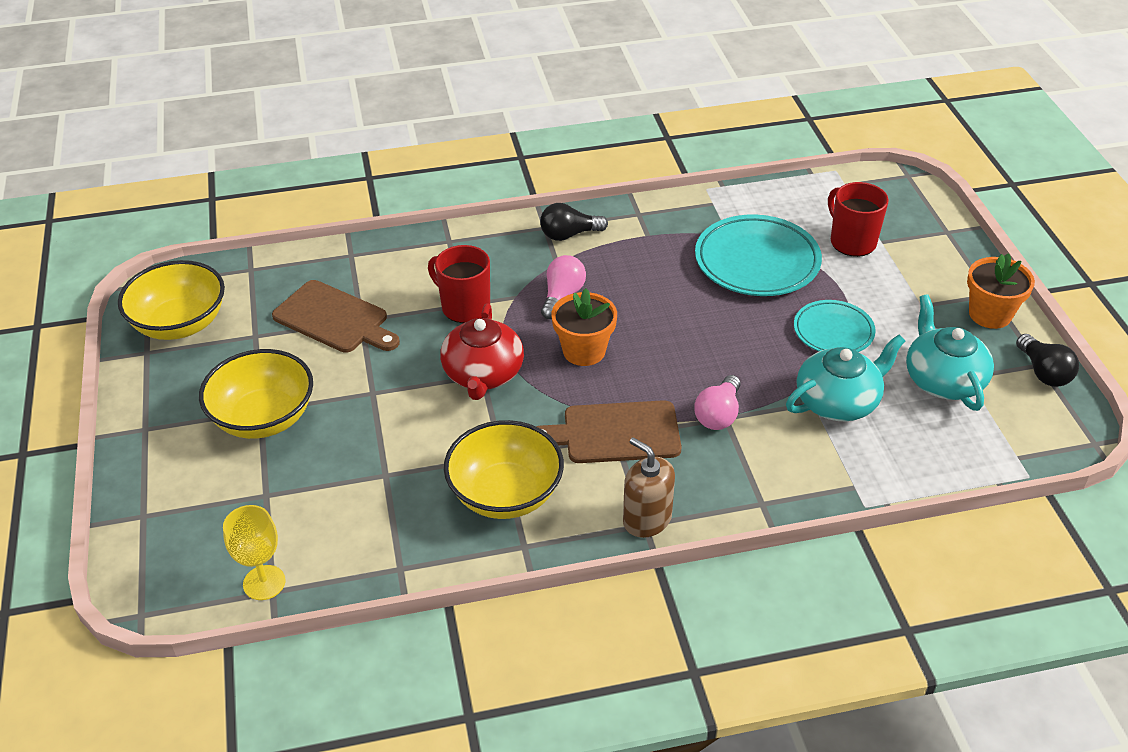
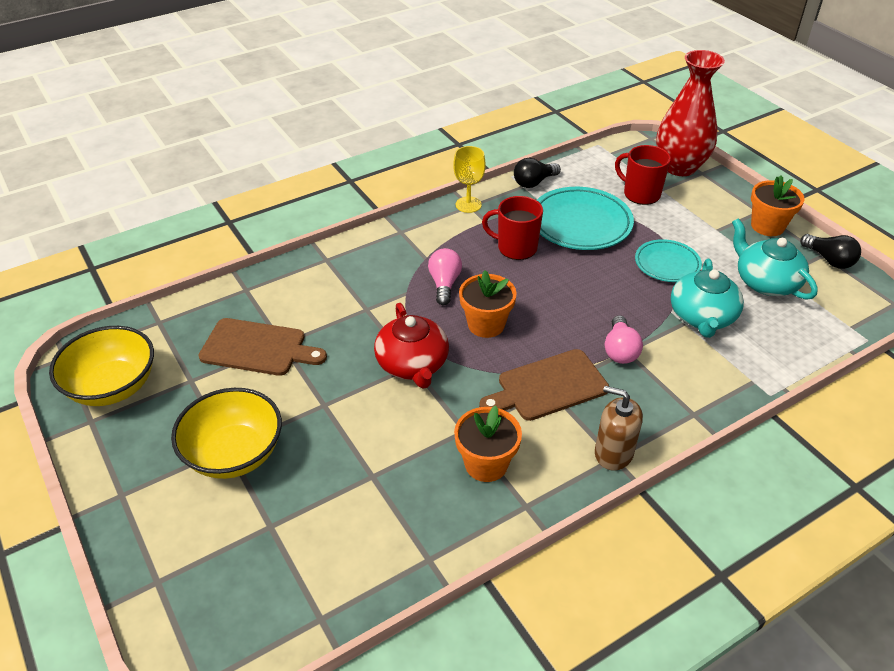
camera: 20 degrees left, 0 degrees up
yellow goblet [223,505,285,600] -> yellow goblet moved to [453,146,486,213]
red mug [428,245,490,323] -> red mug moved to [482,196,543,260]
yellow bowl [444,420,564,519] -> orange flower pot [454,405,522,482]
black light bulb [540,203,608,241] -> black light bulb moved to [514,158,561,188]
turquoise teapot [786,335,905,421] -> turquoise teapot turned 150 degrees clockwise [671,259,744,338]
none -> red vase [656,50,725,176]

